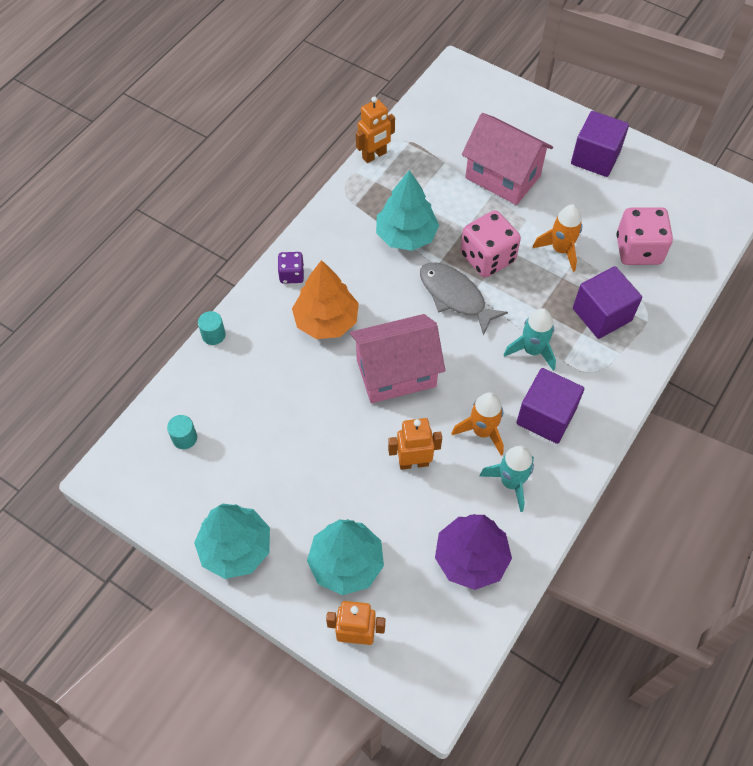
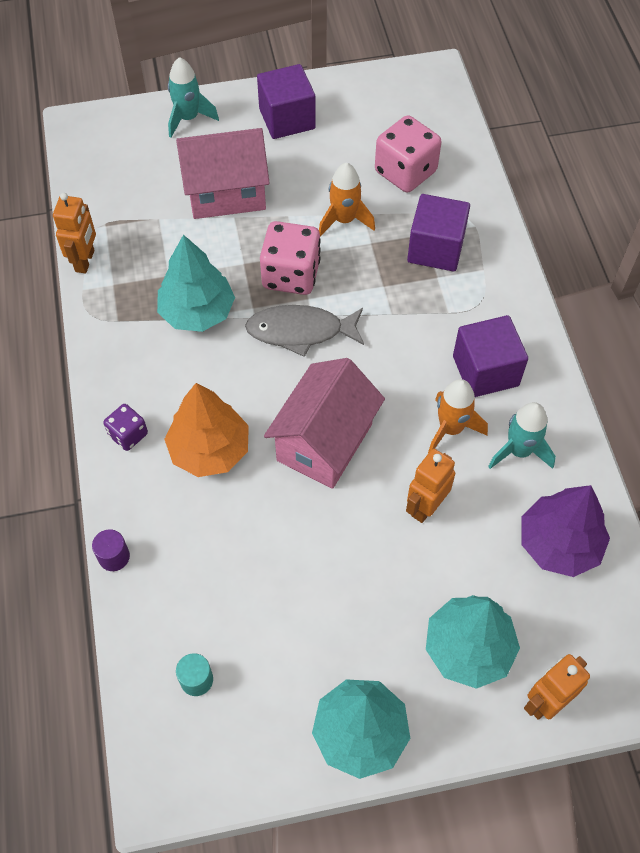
camera: 45 degrees left, 0 degrees up
turquoise cylinder [198,311,226,345] -> purple cylinder [92,529,130,571]
turquoise rocket [503,308,556,371] -> turquoise rocket moved to [168,57,219,138]

